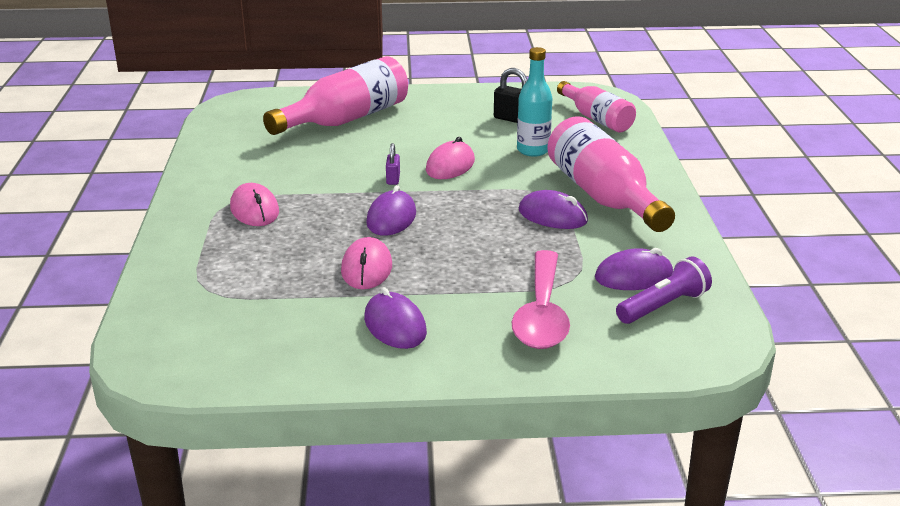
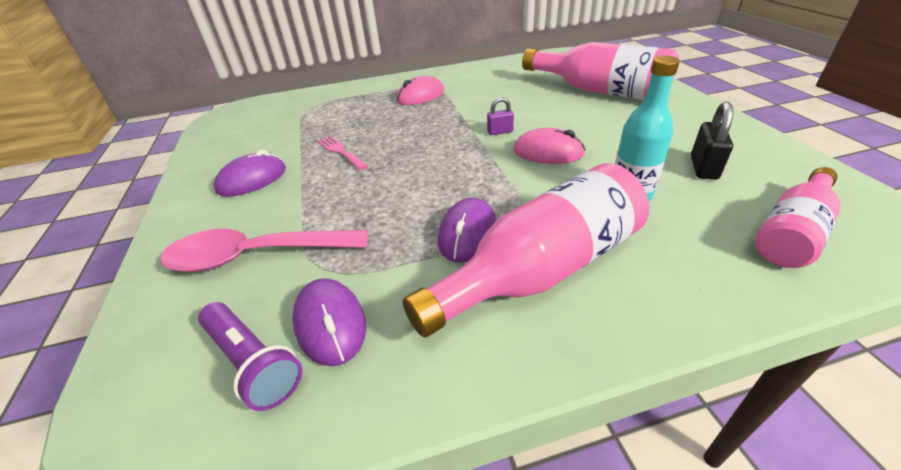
camera: 80 degrees right, 10 degrees up
pink mouse [341,237,392,289] -> pink fork [317,135,368,170]
purple mouse [366,185,416,236] -> none

